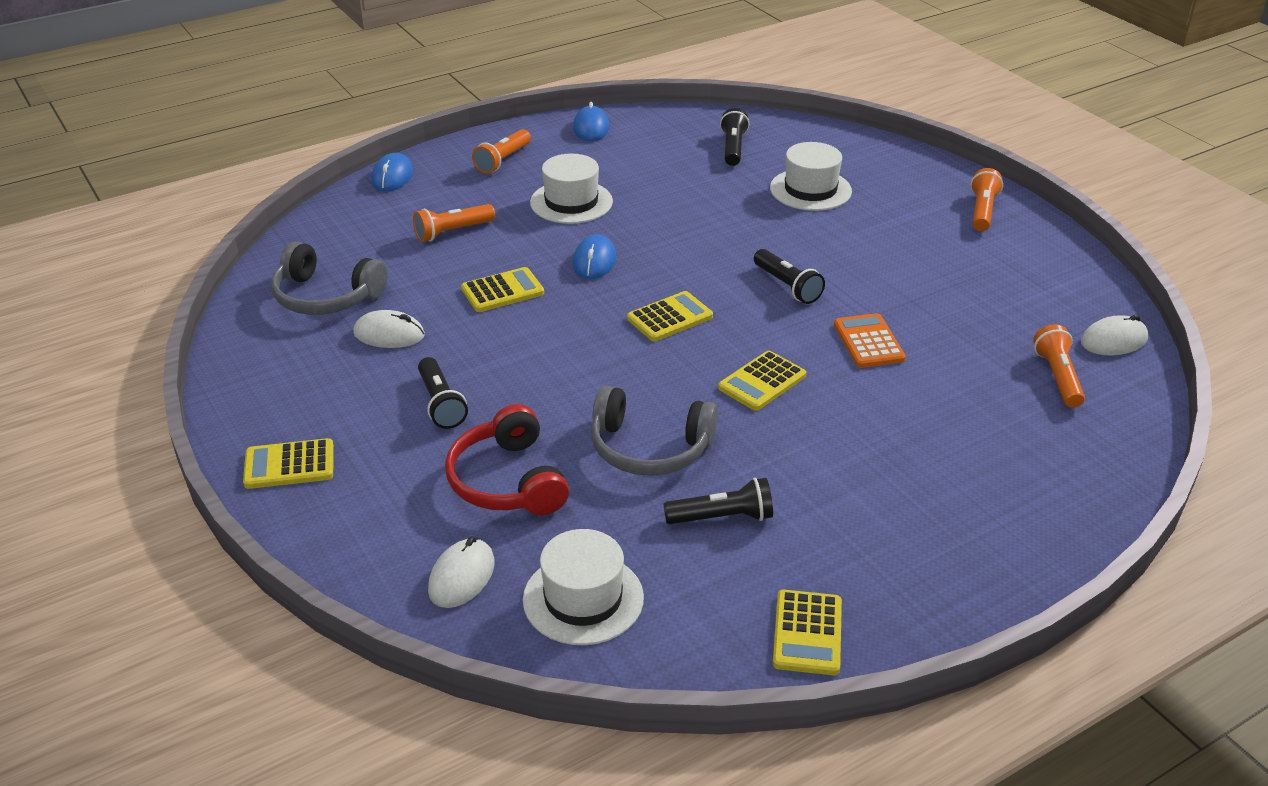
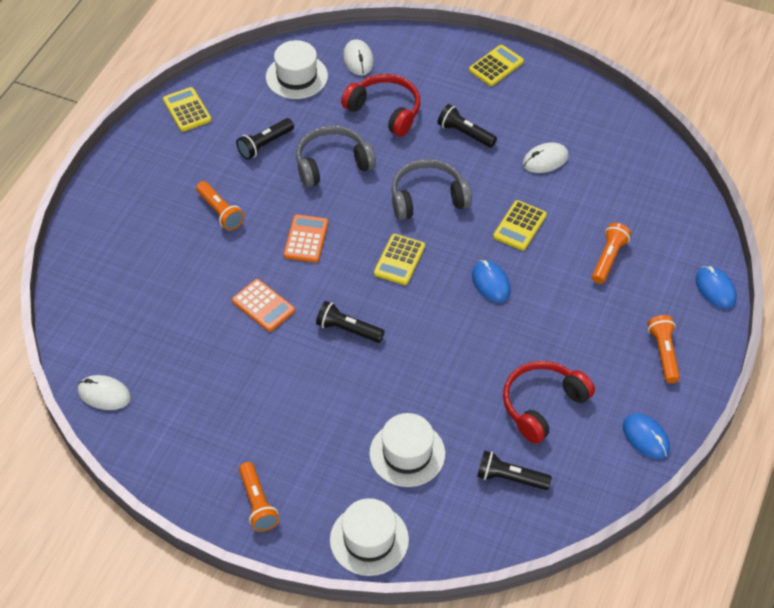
camera: 145 degrees right, 15 degrees up
grey headphones [271,241,388,315] -> grey headphones moved to [391,159,472,220]
white hat [530,154,613,224] -> white hat moved to [330,498,409,576]
yellow calculator [718,351,806,411] -> orange calculator [284,215,328,263]
black flashlight [720,108,750,166] -> black flashlight turned 135 degrees clockwise [477,451,552,490]
orange flashlight [1033,324,1085,408] -> orange flashlight moved to [196,181,244,230]
white mouse [1081,315,1148,356] -> white mouse turned 75 degrees clockwise [78,375,131,410]
none -> red headphones [503,361,595,443]

